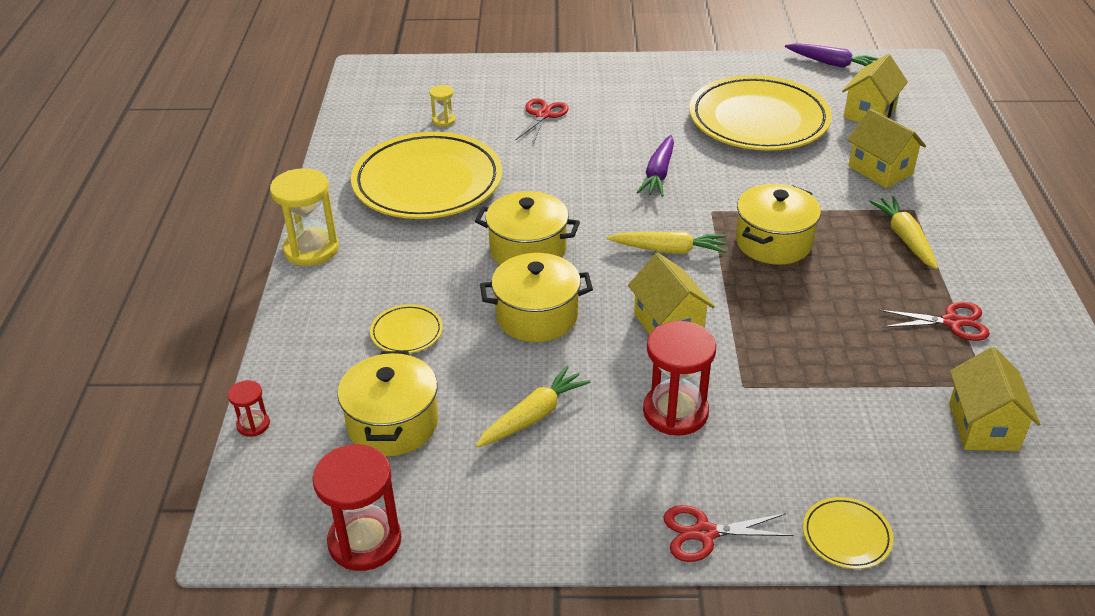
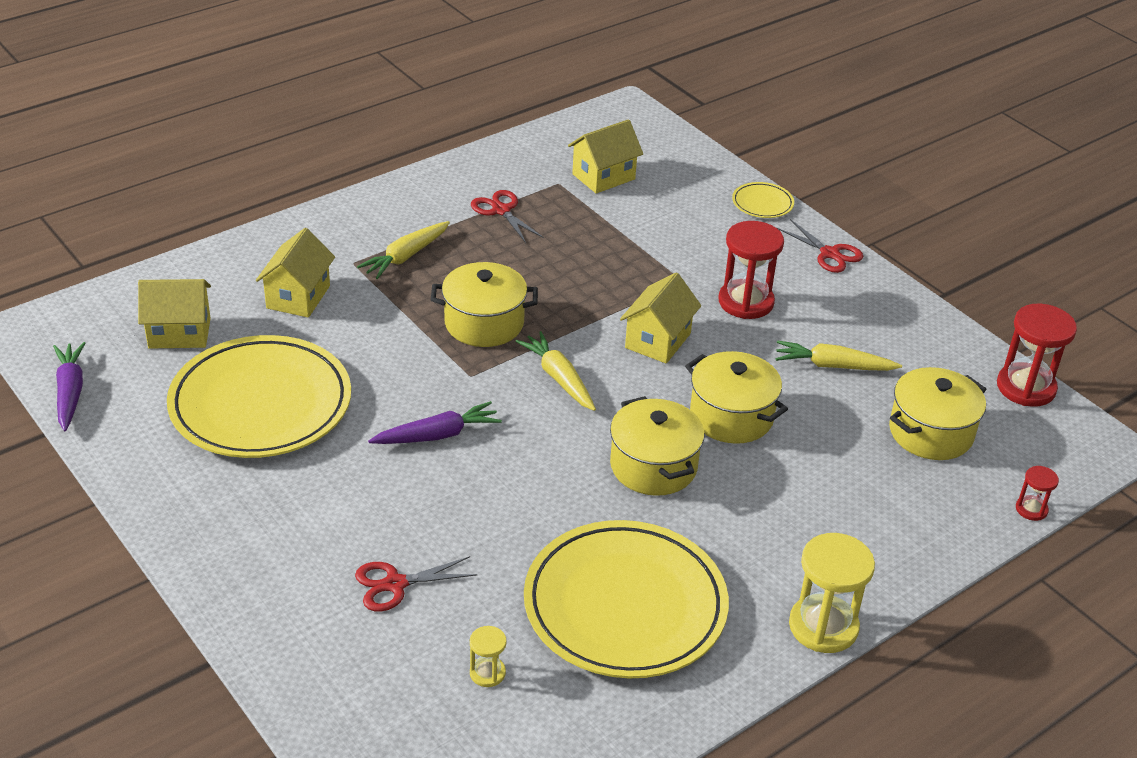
camera: 130 degrees left, 0 degrees up
yellow plate [370,304,443,353] -> none

